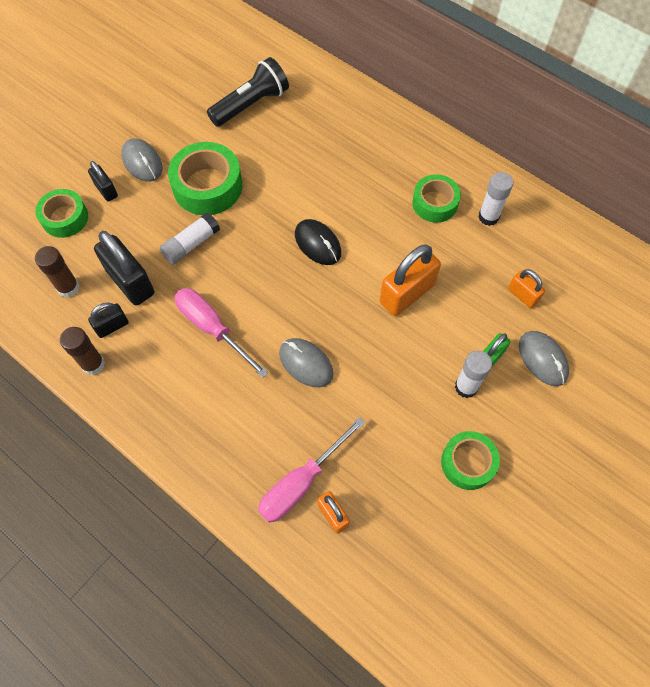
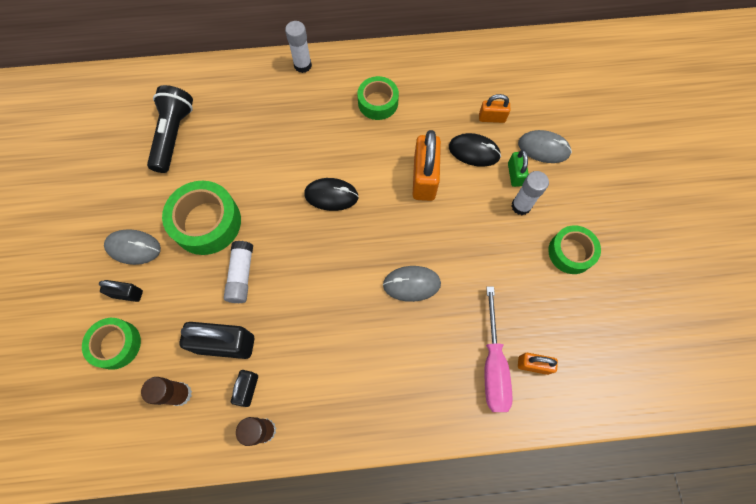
camera: 45 degrees left, 5 degrees up
pink screwdriver [174,288,269,378] -> none
white glue stick [478,172,513,226] -> white glue stick moved to [285,21,312,73]
none -> black mouse [449,133,501,167]

